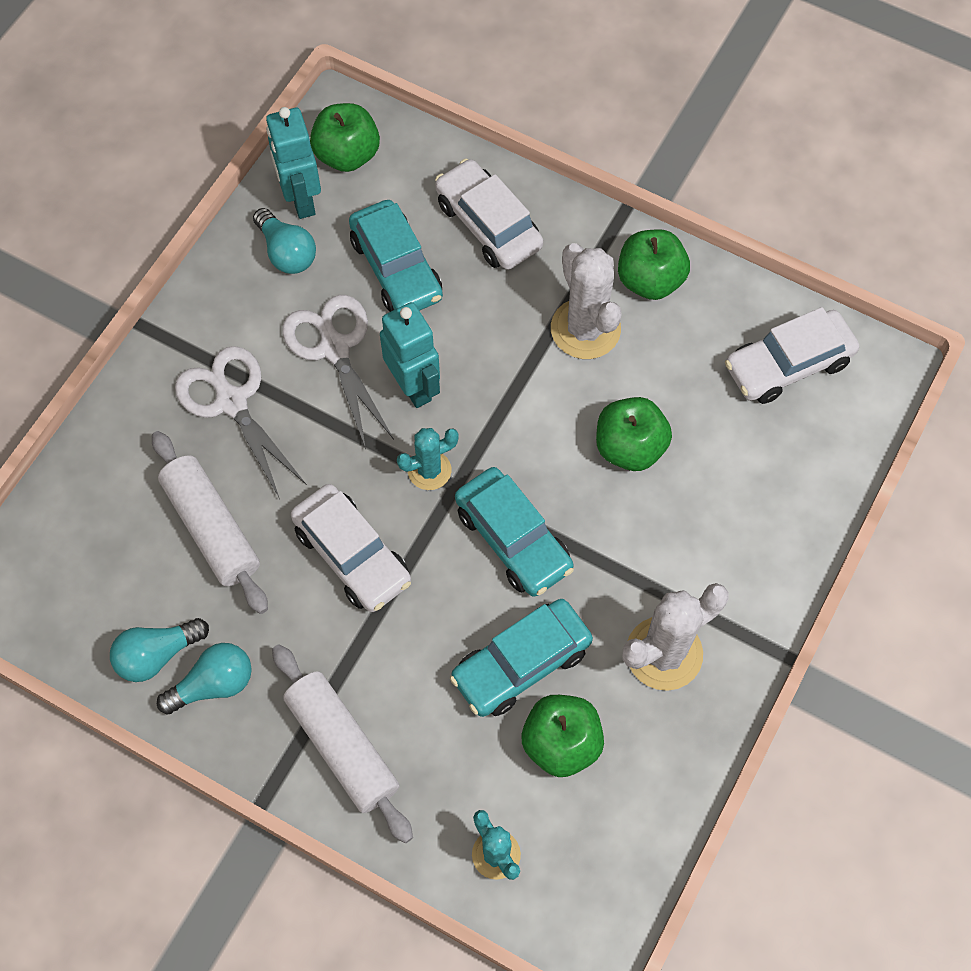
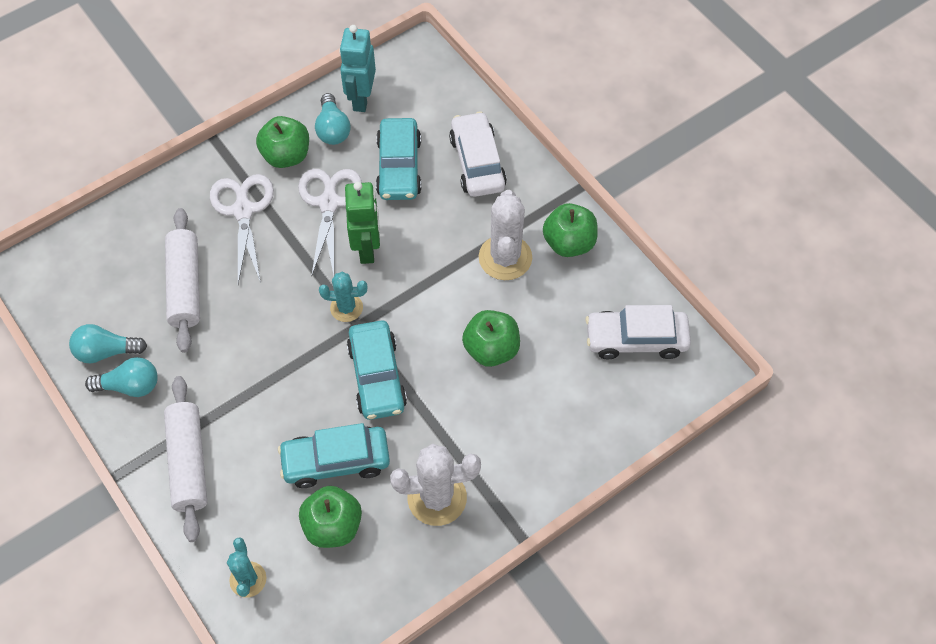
camera: 25 degrees right, 5 degrees down
white car [291,484,411,612] -> none
green apple [310,103,380,172] -> green apple moved to [256,116,309,168]
turquoise robot [380,302,440,408] -> green robot [345,182,380,264]

